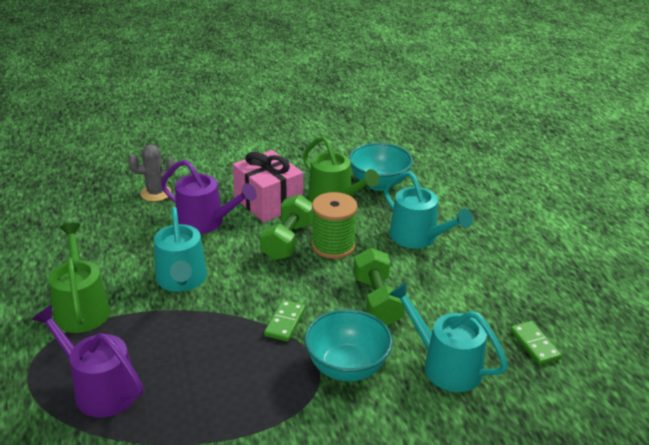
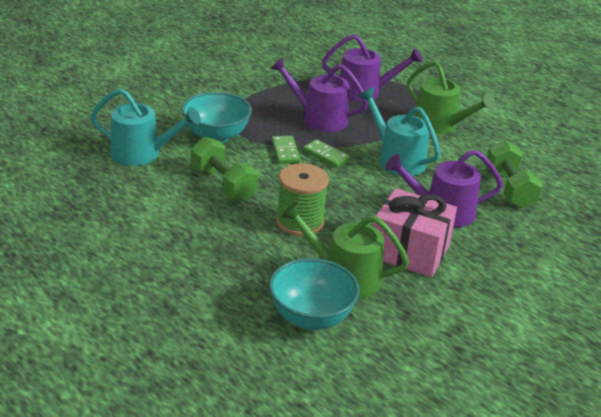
camera: 150 degrees right, 0 degrees up
grey cactus [128,144,175,202] -> none
green dumbbell [260,194,313,260] -> green dumbbell moved to [486,140,543,208]
turquoise watering can [384,171,473,248] -> none
green domino [510,321,562,365] -> green domino moved to [303,139,350,168]
none -> purple watering can [270,57,368,132]

